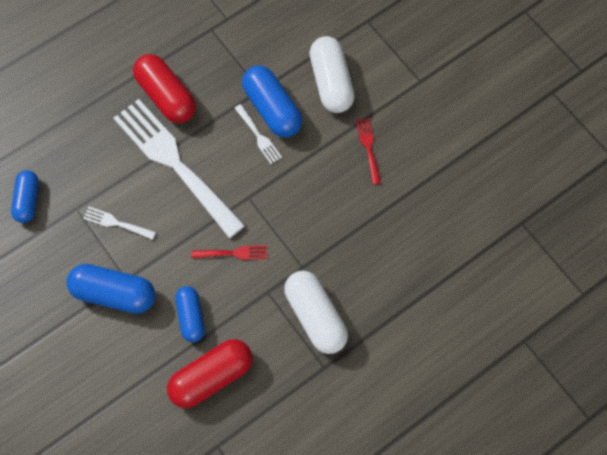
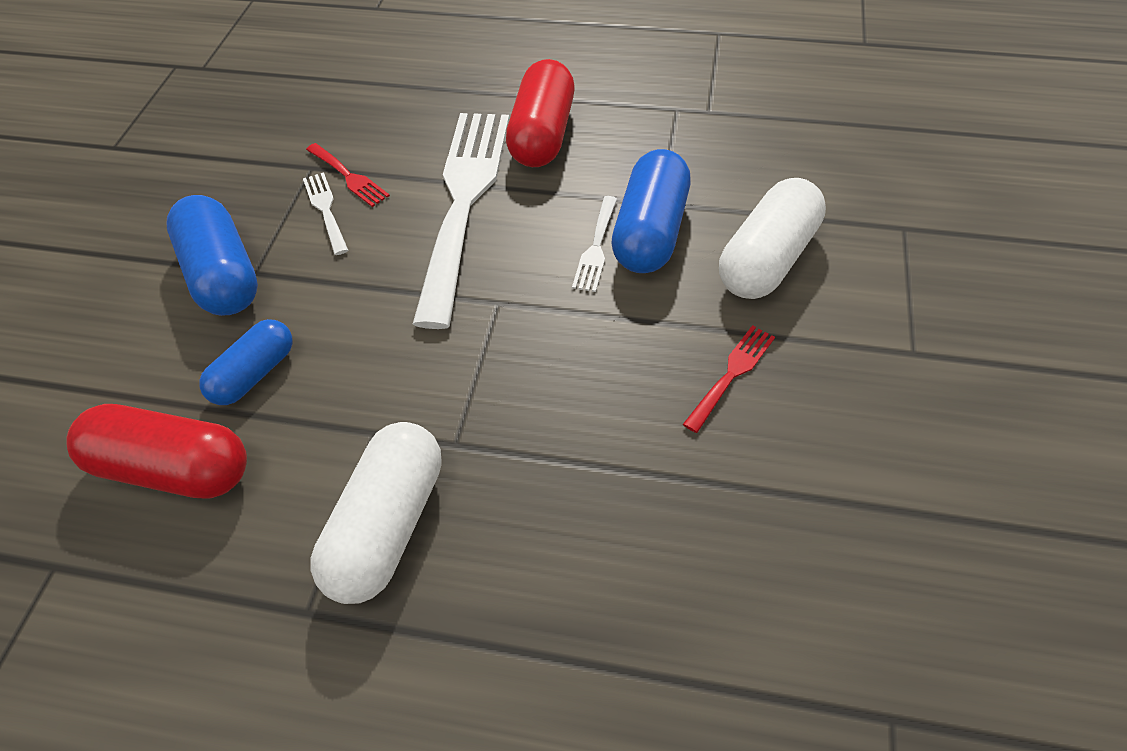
camera: 50 degrees right, 15 degrees down
blue capsule [11,170,39,223] -> none
red fork [191,245,267,260] -> red fork moved to [306,143,390,207]

